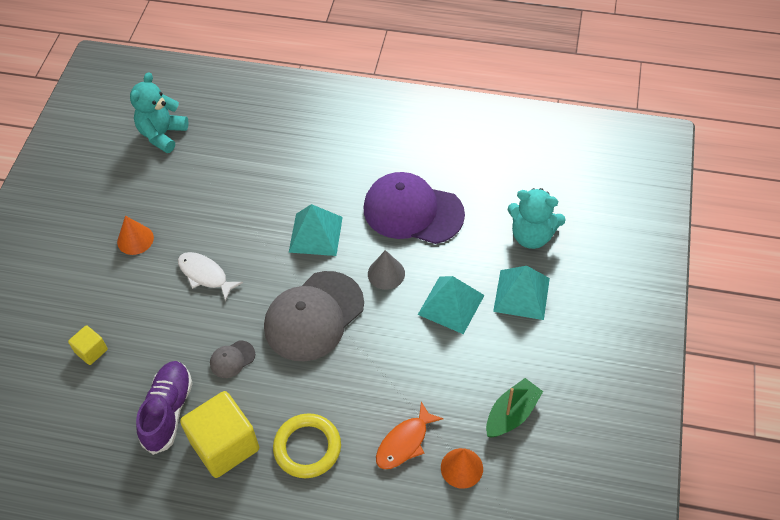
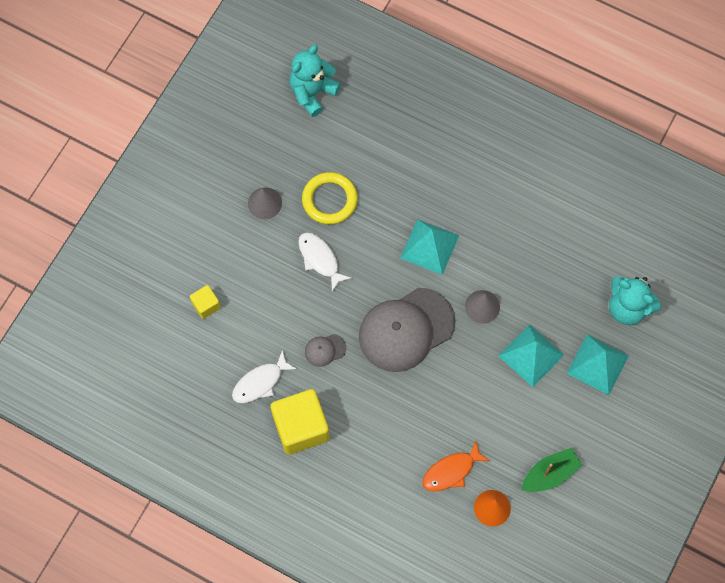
camera: 15 degrees right, 15 degrees up
orange cone [117,216,154,255] -> grey cone [248,188,282,219]
purple shoe [136,361,193,455] -> white fish [232,350,297,403]
yellow ring [273,413,341,478] -> yellow ring moved to [302,172,358,224]
purple cap [364,172,465,244] -> none

